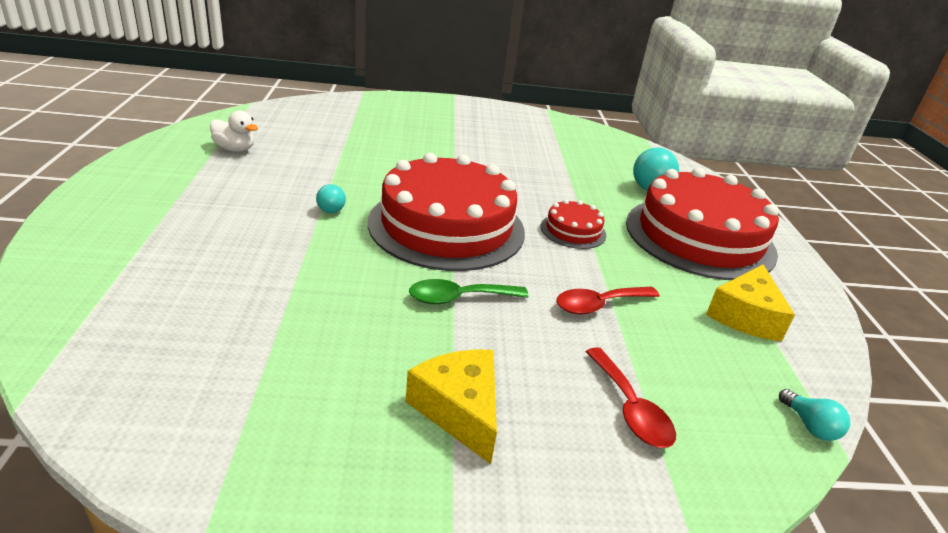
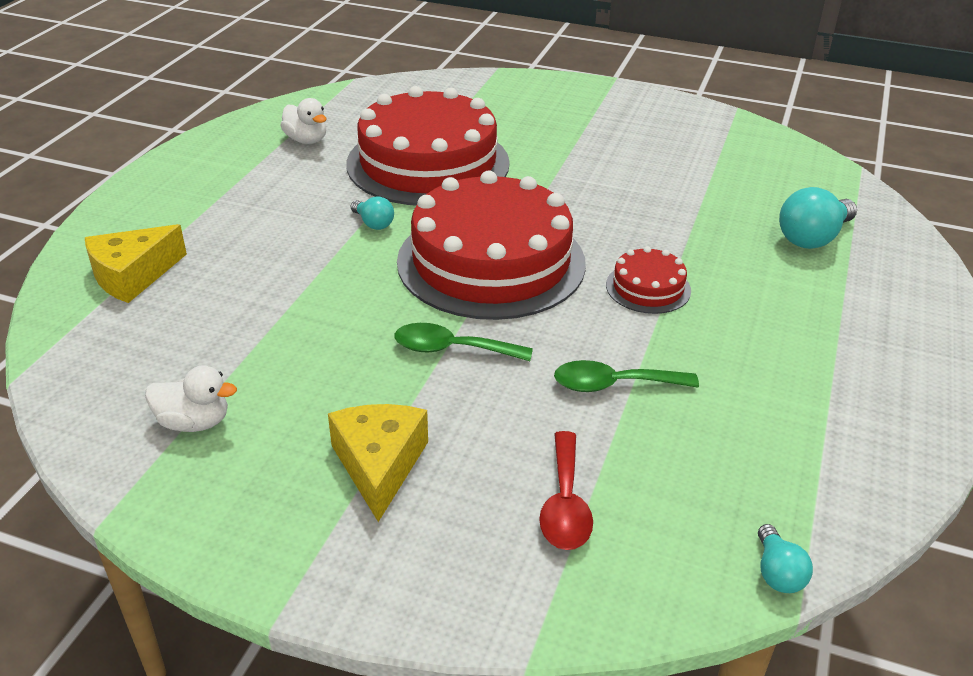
camera: 25 degrees right, 5 degrees up
turquoise light bulb [316,184,346,213] -> turquoise light bulb turned 60 degrees counterclockwise [351,196,394,230]
red spoon [556,287,660,314] -> green spoon [554,360,699,392]
red cake [626,168,779,280] -> red cake moved to [347,86,510,205]
yellow cheese [706,265,795,342] -> yellow cheese moved to [85,224,187,303]
none -> white duck [145,366,237,432]

